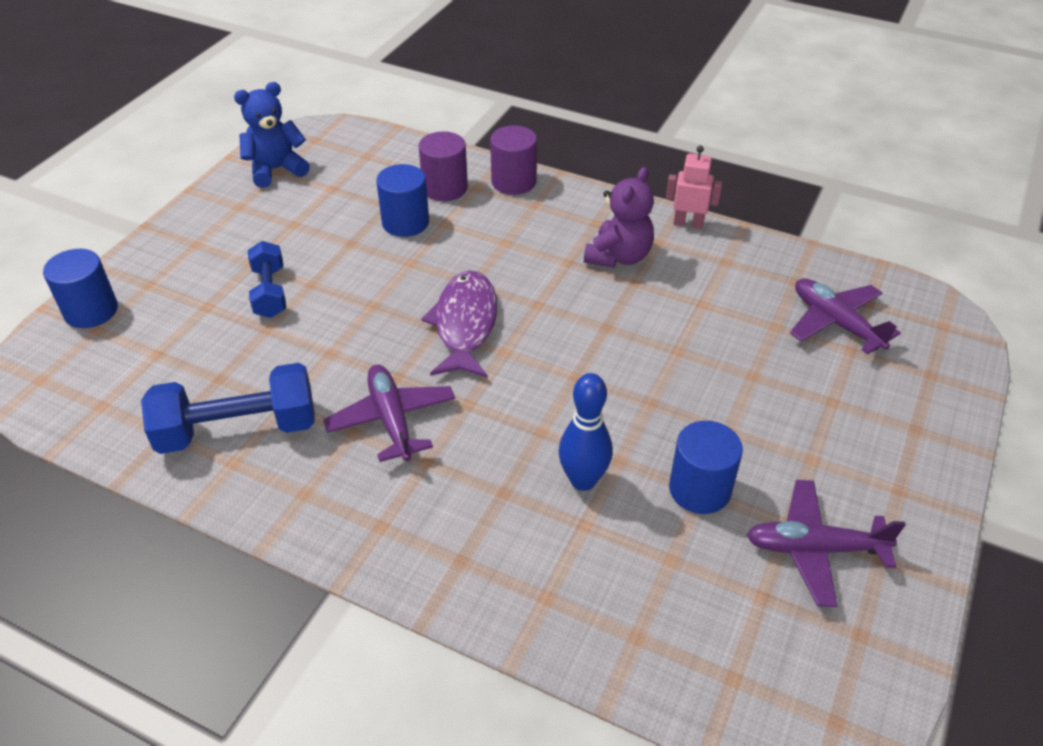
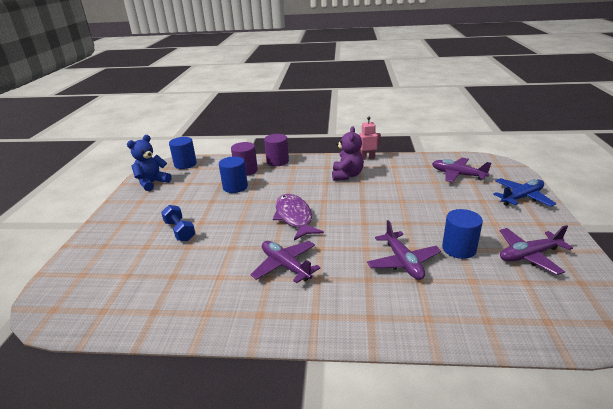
camera: 20 degrees left, 15 degrees down
blue cylinder [43,249,118,328] -> blue cylinder moved to [169,137,197,169]
blue dumbbell [141,363,315,454] -> none
blue bowling pin [559,373,613,491] -> purple plane [367,220,441,280]
none -> blue plane [493,178,556,207]

